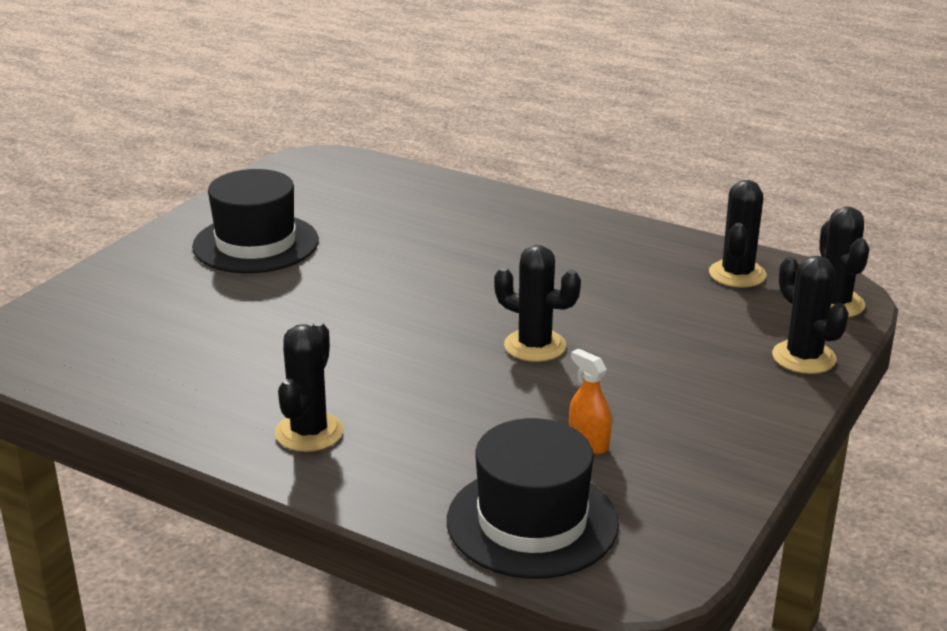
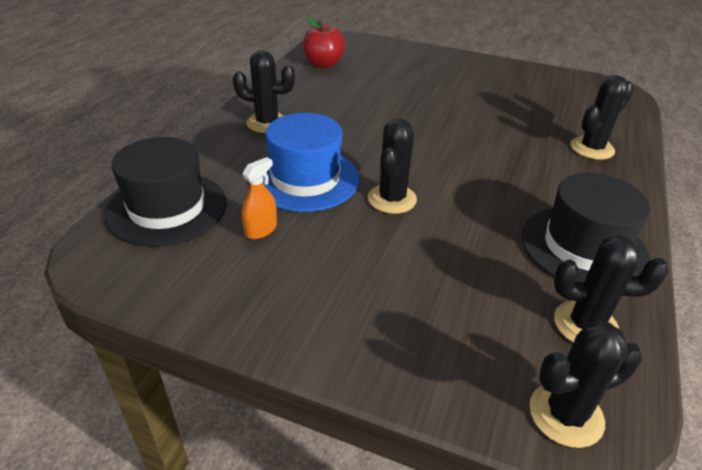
camera: 80 degrees right, 10 degrees up
black hat [192,169,319,273] -> black hat moved to [521,173,651,282]
black cactus [772,256,849,374] -> black cactus moved to [571,75,634,160]
none -> blue hat [263,113,360,212]
none -> red apple [303,17,345,68]

